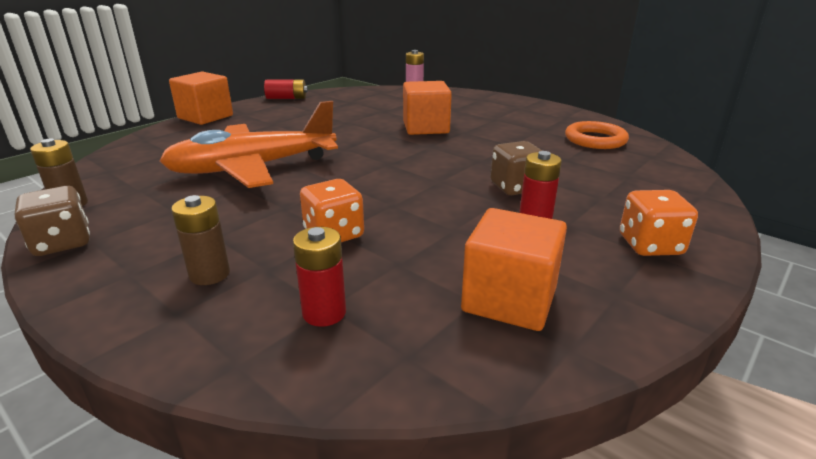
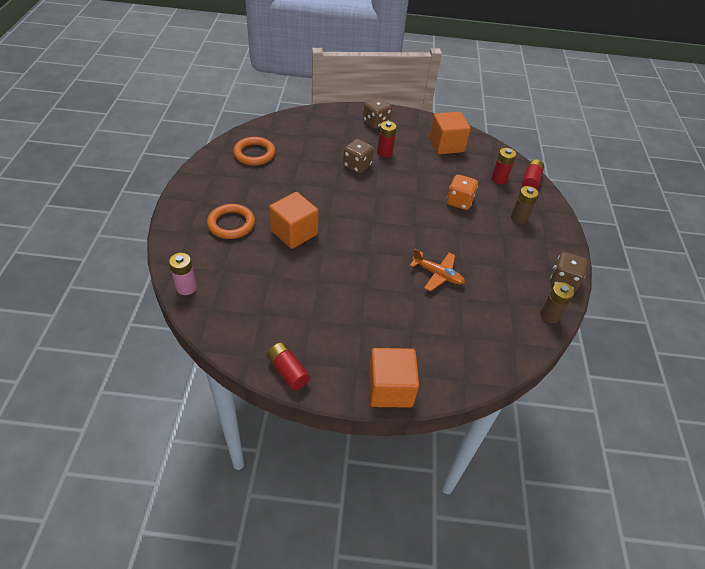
camera: 130 degrees left, 20 degrees up
orange plane [159,101,338,188] -> orange plane [409,249,465,292], size x0.48
orange dice [620,190,698,256] -> brown dice [363,97,392,129]
none -> orange ring [207,204,255,239]
none -> red battery [522,159,544,189]

